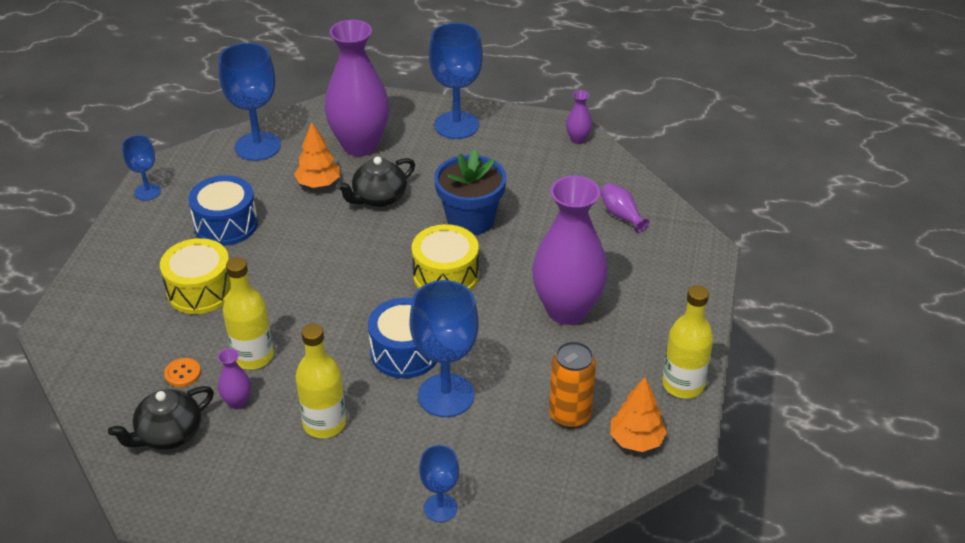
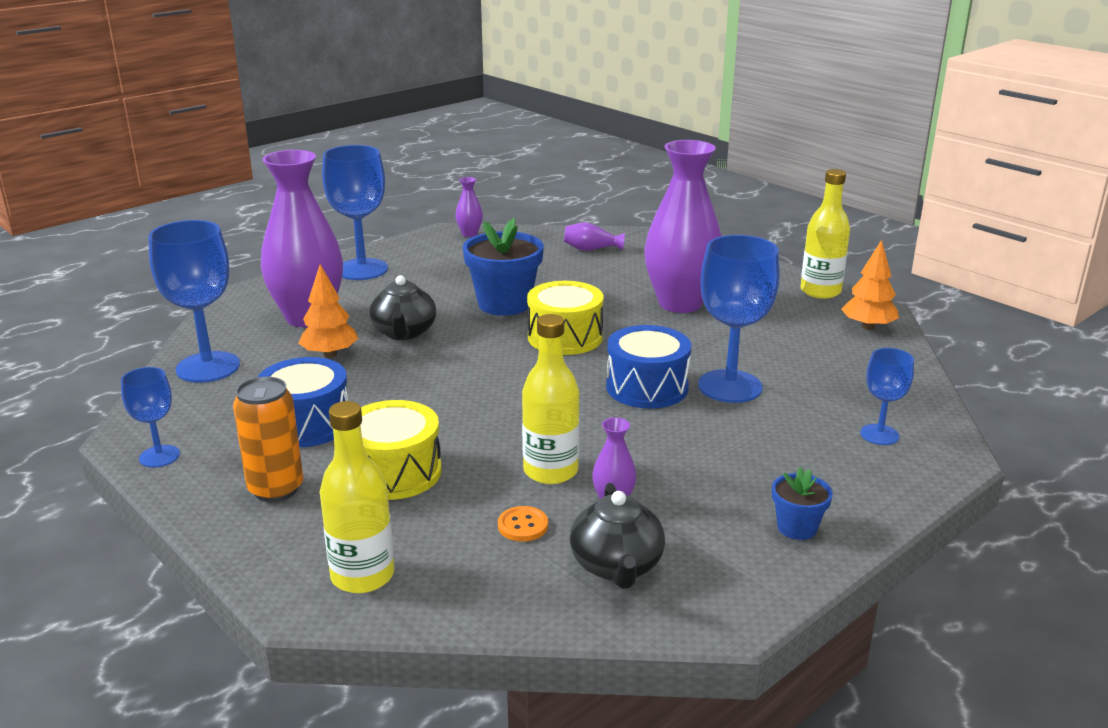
camera: 55 degrees left, 15 degrees down
yellow bottle [295,324,346,438] -> yellow bottle moved to [320,401,394,593]
orange can [549,341,596,428] -> orange can moved to [233,377,303,502]
none -> blue flower pot [772,467,833,540]

